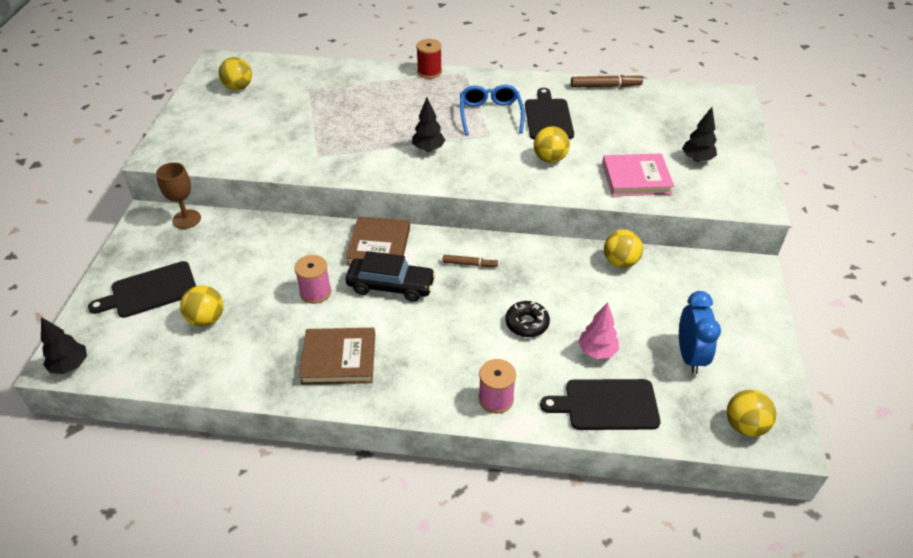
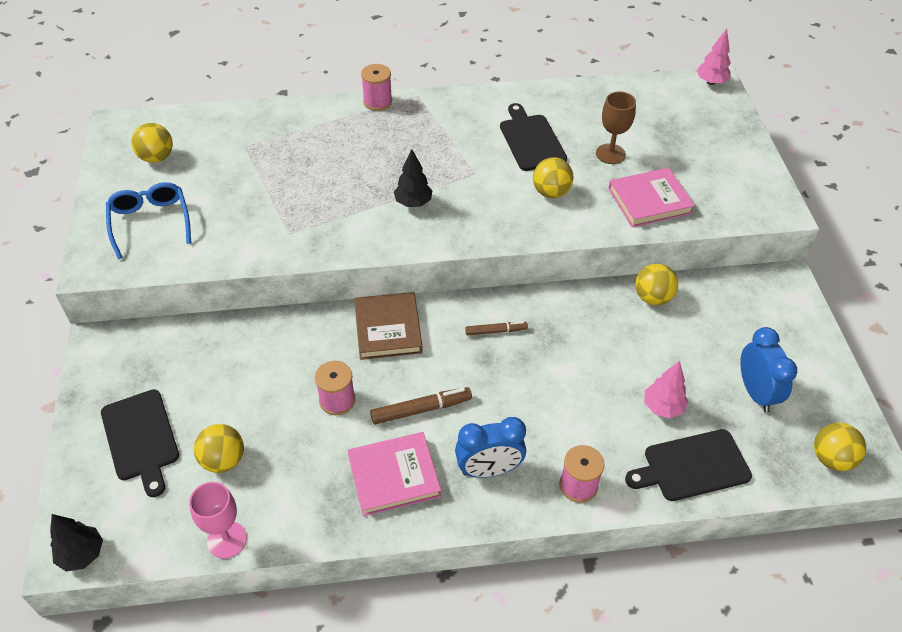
camera: 15 degrees left, 5 degrees up
black cutting board [88,261,196,318] -> black cutting board turned 75 degrees counterclockwise [101,389,179,497]
brown goblet [156,162,201,229] -> brown goblet moved to [596,92,636,164]
brown book [299,328,375,385] -> pink book [348,432,441,516]
black car [346,251,436,302] -> none
red spool [416,39,442,79] -> pink spool [361,64,392,111]
blue glasses [460,84,525,135] -> blue glasses moved to [106,182,191,259]
black donut [506,301,550,337] -> none
brown marker [571,74,643,88] -> brown marker moved to [370,387,472,424]
black tree [682,107,717,162] -> none
none -> pink goblet [189,482,247,559]
none -> blue clock [455,417,526,478]
none -> pink tree [697,28,731,85]

